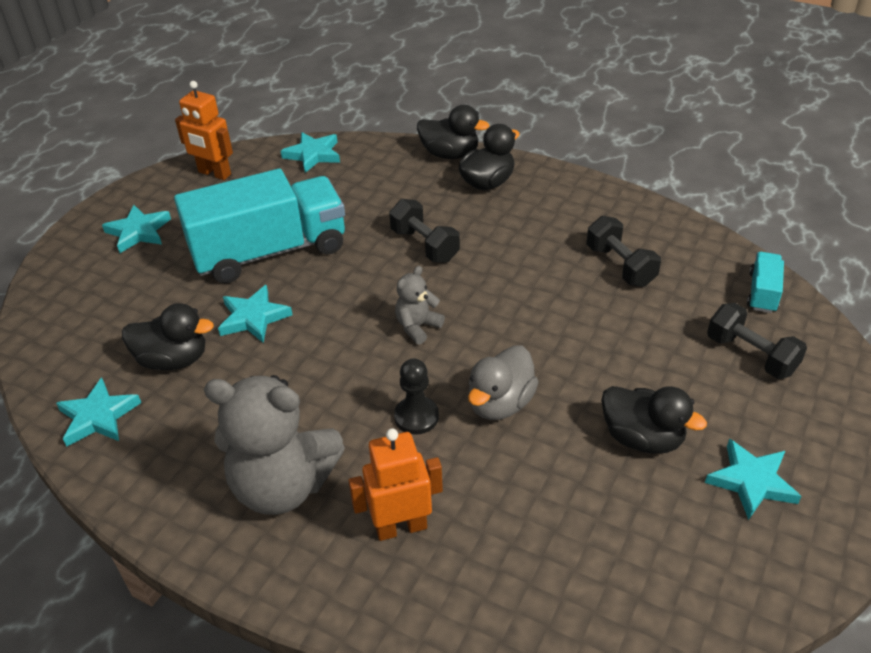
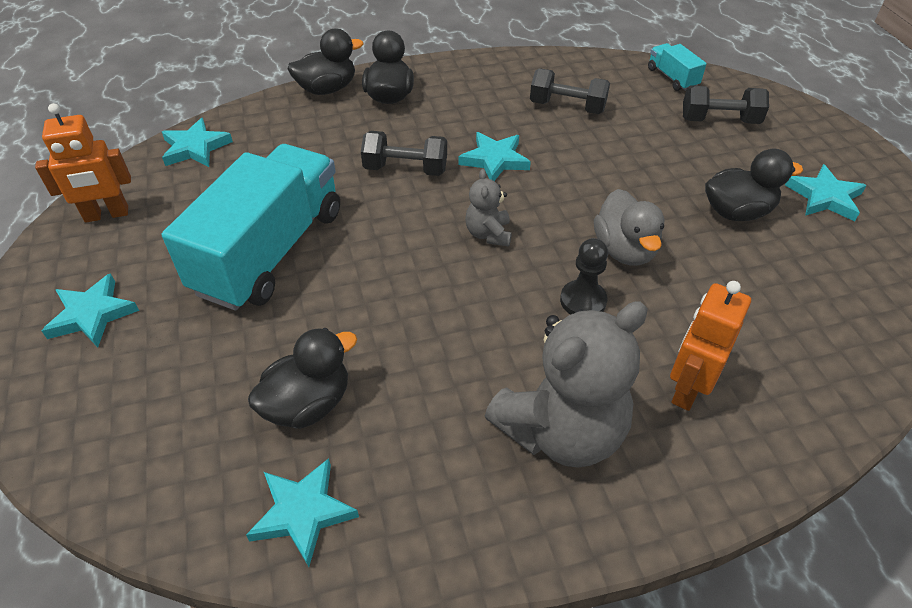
camera: 45 degrees left, 5 degrees up
turquoise star [218,285,293,343] -> turquoise star moved to [459,132,531,181]

